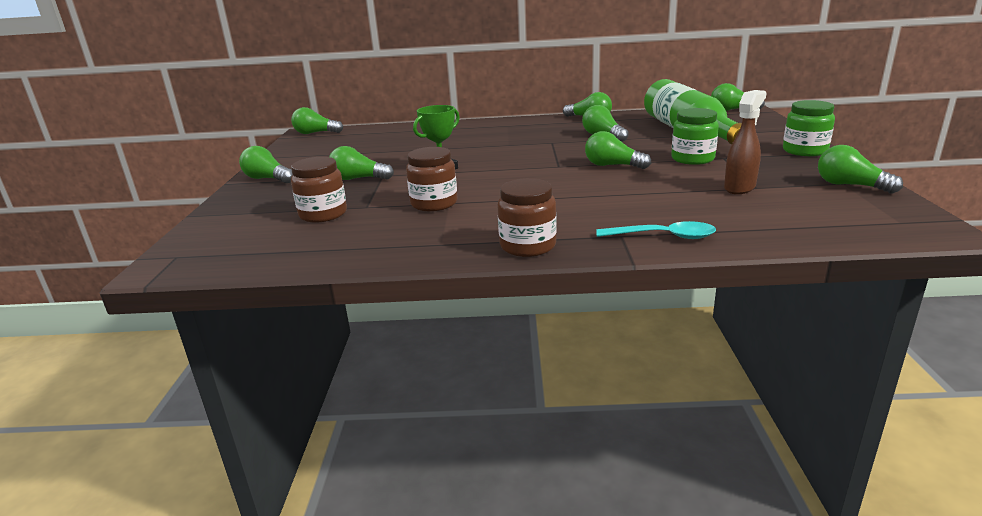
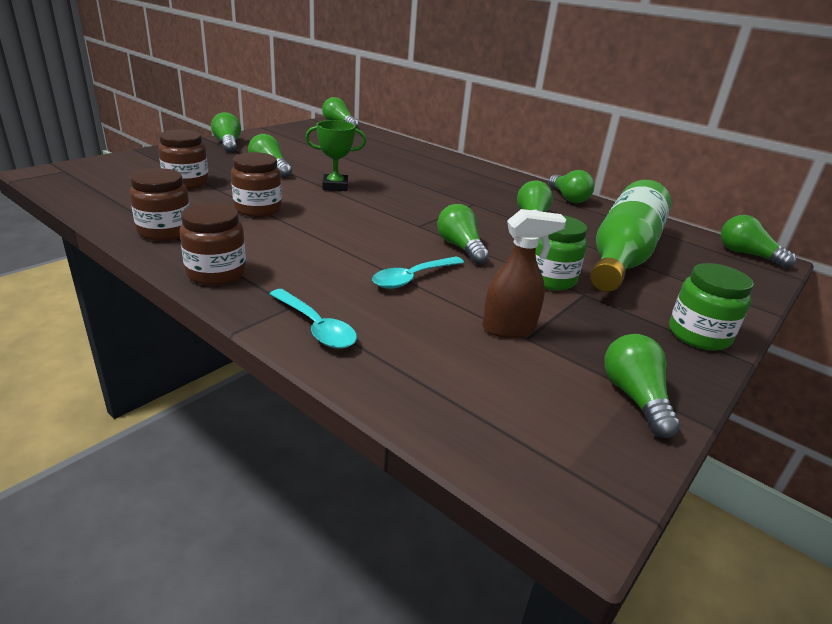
camera: 35 degrees right, 5 degrees up
none -> brown jar [129,168,190,241]
none -> turquoise spoon [372,257,464,289]

